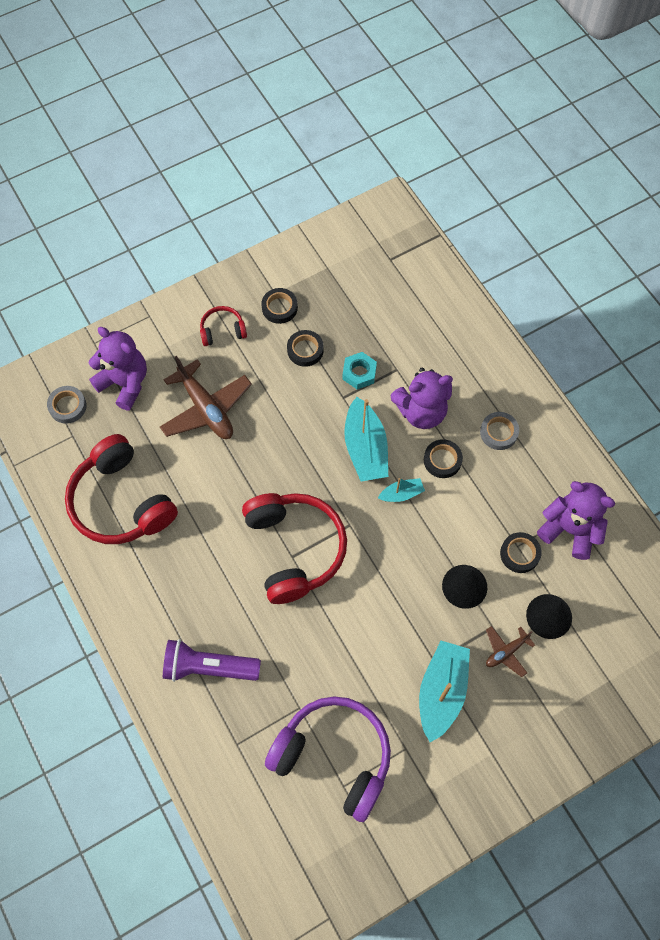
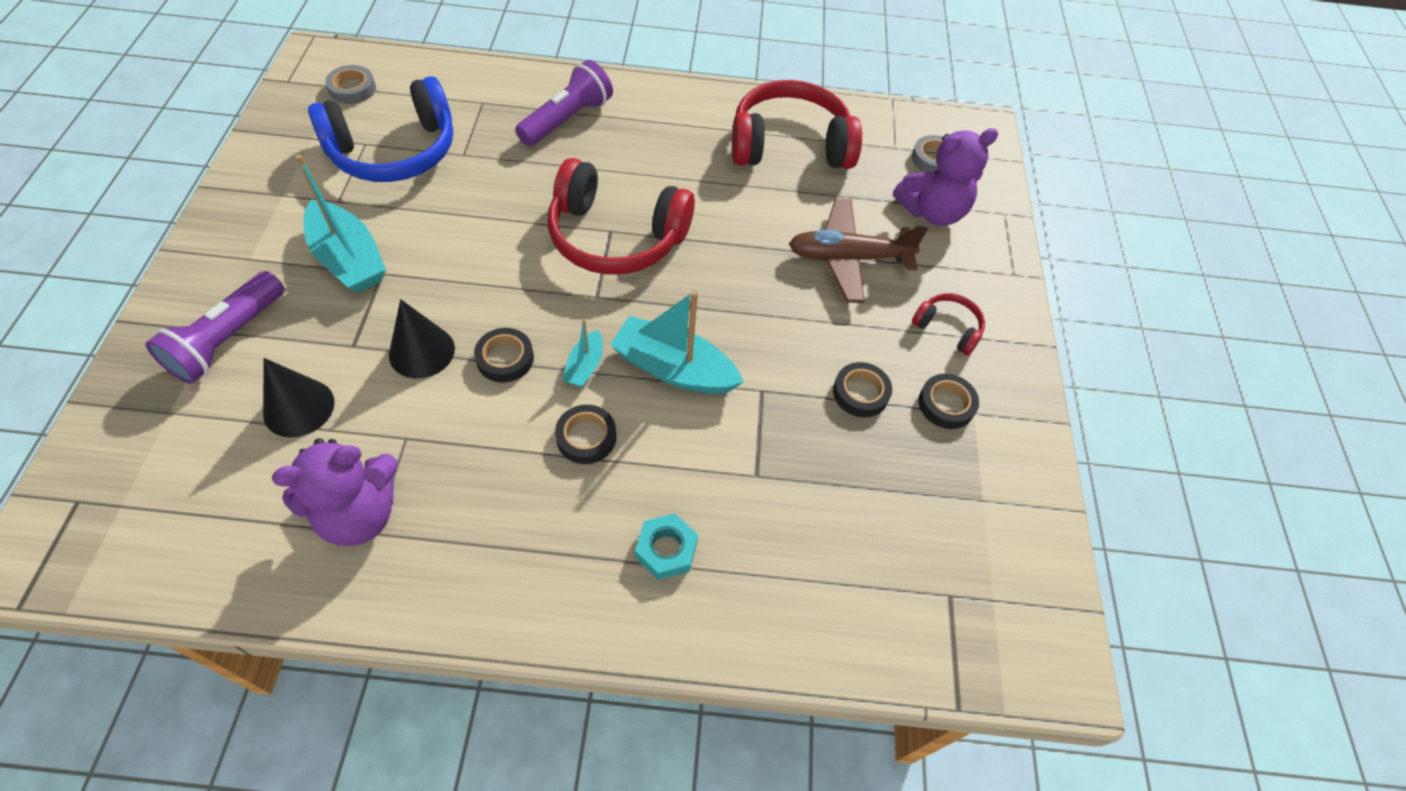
camera: 120 degrees right, 10 degrees down
red headphones [200,306,247,346] -> red headphones turned 75 degrees counterclockwise [912,293,985,355]
purple headphones [265,696,391,822] -> blue headphones [308,76,453,182]
turquoise nut [342,352,377,389] -> turquoise nut moved to [635,513,698,580]
purple teddy bear [391,367,453,429] -> none
grey tape [480,412,519,450] -> grey tape moved to [325,65,376,104]
brown plane [486,626,535,677] -> none
black tape [500,532,542,573] -> black tape moved to [474,328,534,382]
none -> purple flashlight [145,271,284,384]

